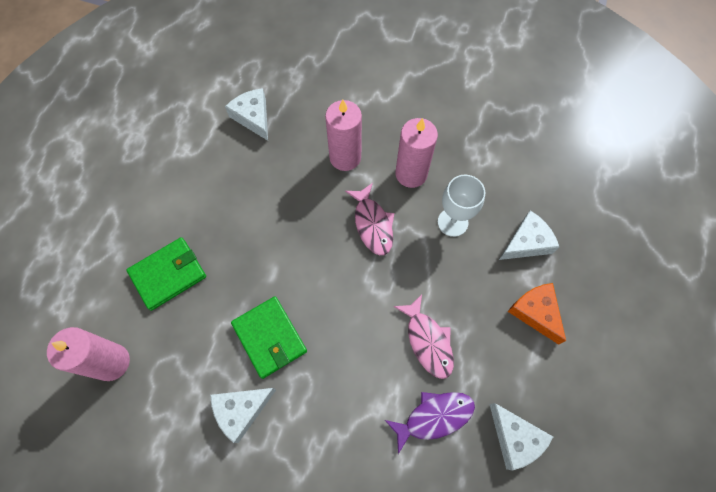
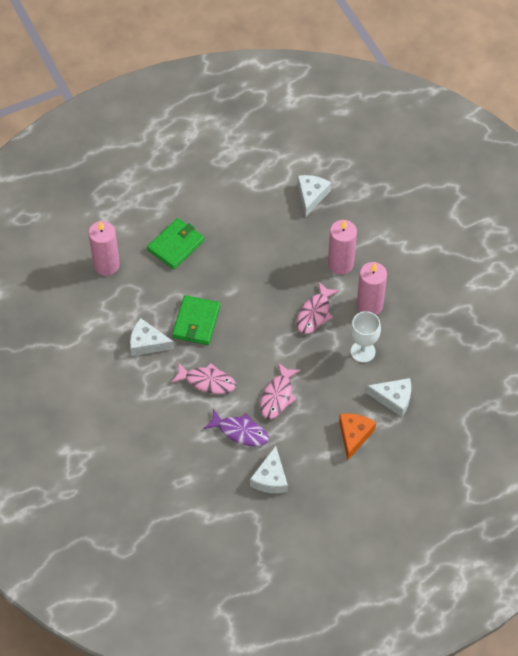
camera: 45 degrees right, 10 degrees down
green wallet [127,237,206,311] -> green wallet turned 60 degrees counterclockwise [147,218,205,269]
none -> pink fish [171,362,236,394]

